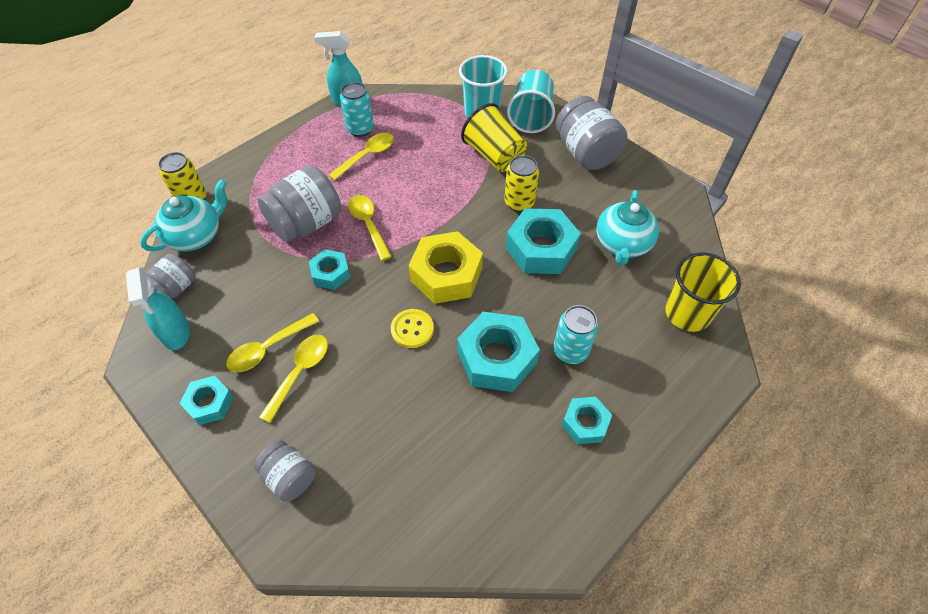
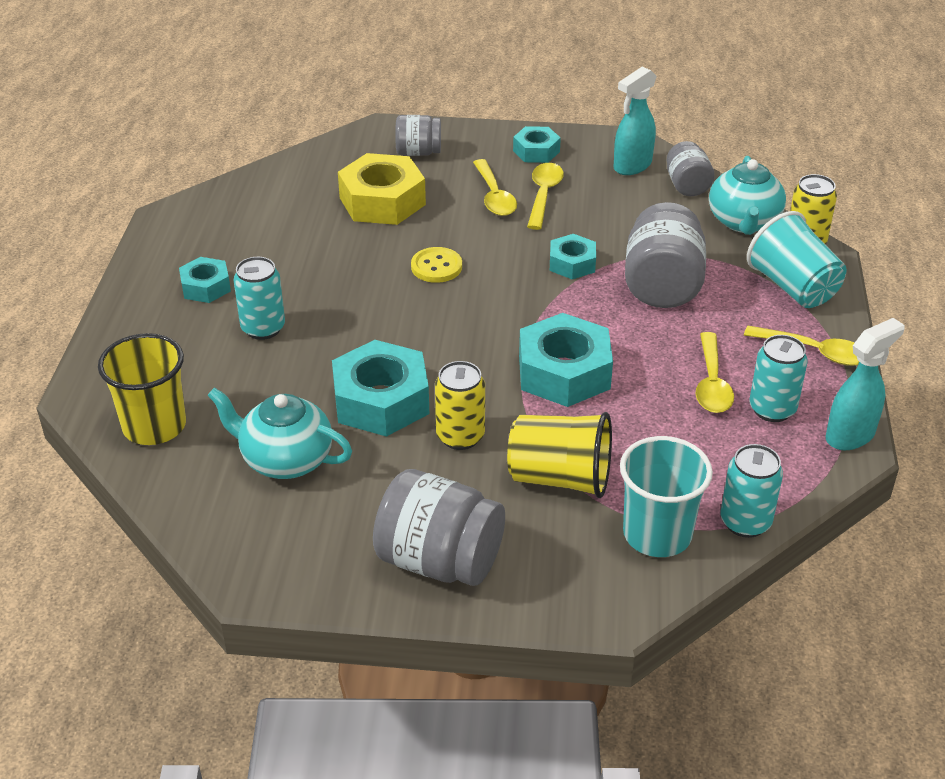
camera: 140 degrees right, 15 degrees down
turquoise spray bottle [126,267,190,350] -> turquoise spray bottle turned 75 degrees counterclockwise [614,66,657,175]
yellow spoon [348,195,392,261] -> yellow spoon moved to [744,326,859,366]
yellow nut [408,231,483,304] -> yellow nut moved to [338,153,426,225]
turquoise nut [457,312,540,392] -> turquoise nut moved to [519,313,613,407]
turquoise cup [507,70,555,133] -> turquoise cup moved to [747,211,847,308]
turquoise teapot [596,190,659,265] -> turquoise teapot turned 45 degrees counterclockwise [207,388,352,479]
none -> turquoise can [720,444,783,538]

